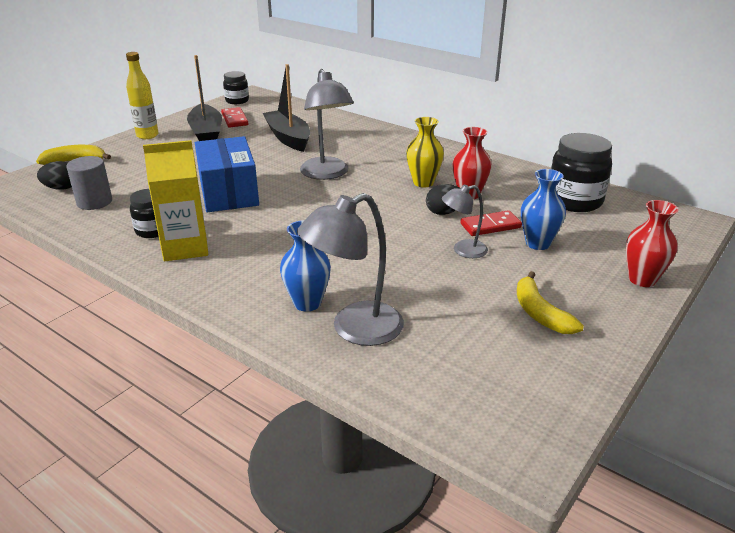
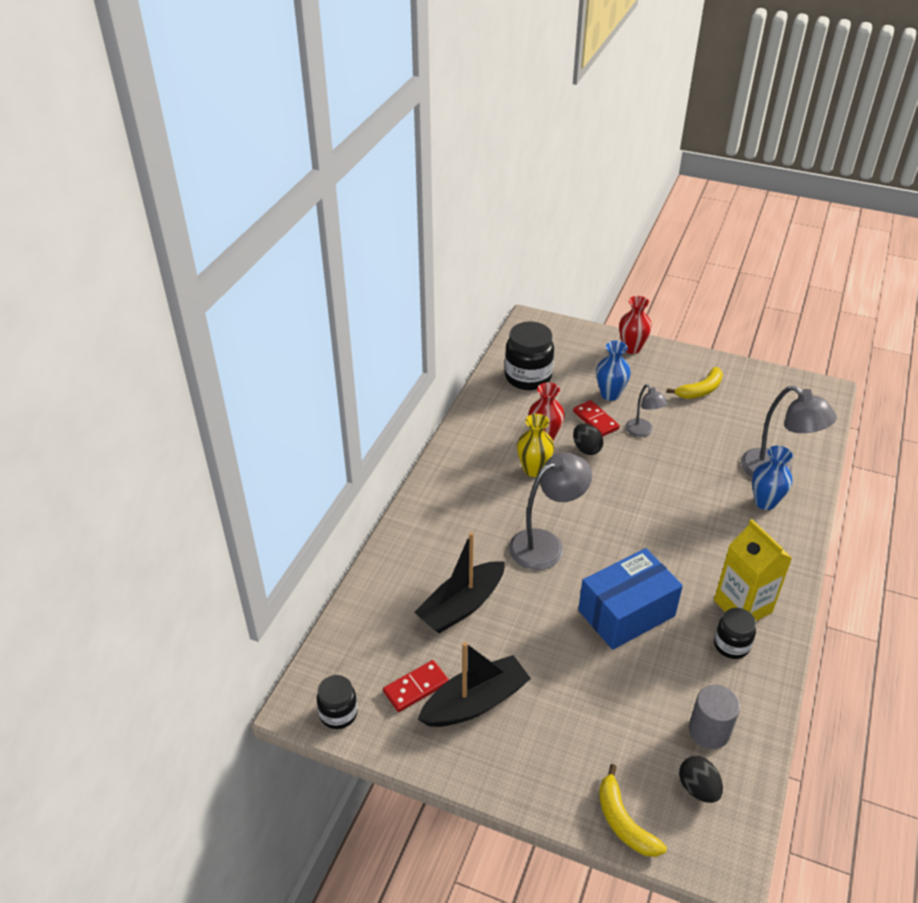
camera: 105 degrees left, 10 degrees up
yellow bottle [126,52,159,139] -> none

